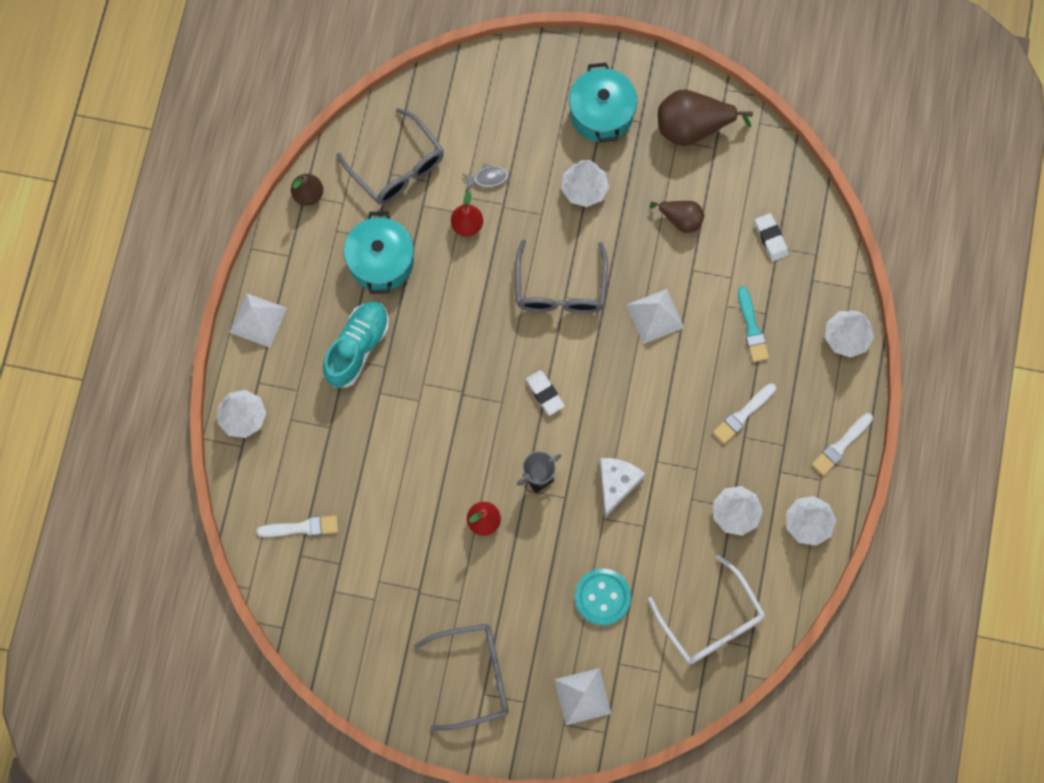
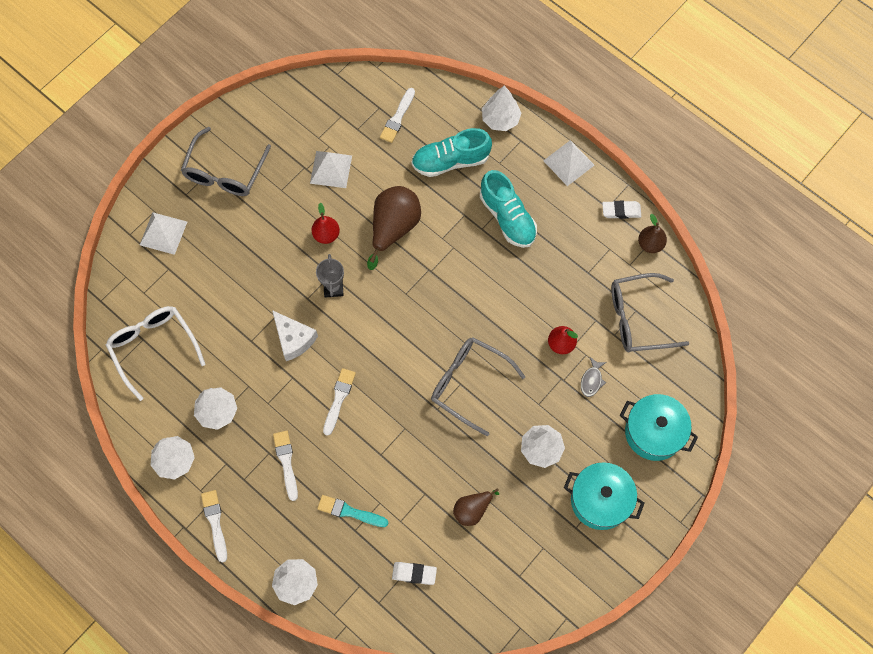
camera: 120 degrees right, 5 degrees down
turquoise pot [344,211,414,294] -> turquoise pot moved to [620,394,698,461]
white eraser [525,370,565,415] -> white eraser moved to [602,201,641,219]
turquoise button [575,568,631,626] -> none
white pyramid [626,289,684,344] -> white pyramid moved to [310,151,352,188]
white glasses [648,555,765,664] -> white glasses turned 60 degrees clockwise [106,306,206,401]
brown pear [658,90,753,146] -> brown pear moved to [367,186,421,270]
none -> white brush [323,368,356,436]
none -> turquoise shoe [411,128,492,177]

